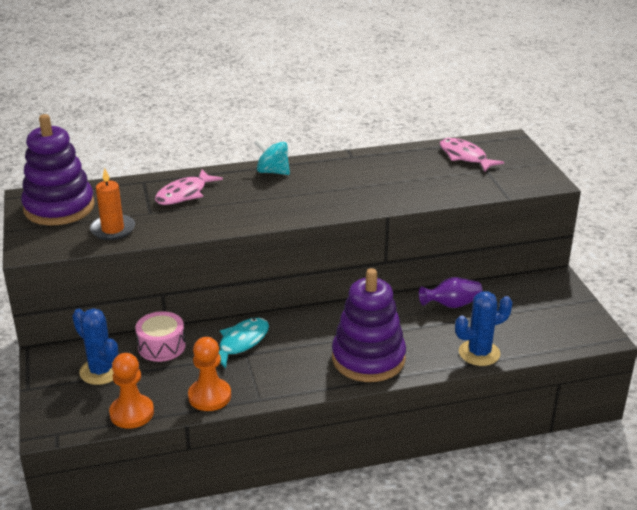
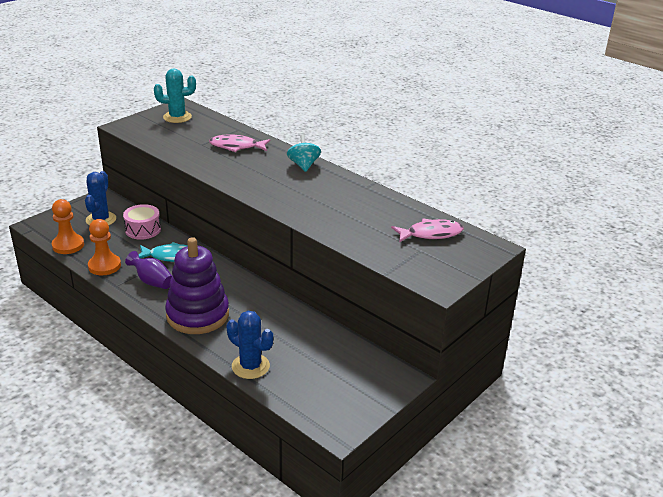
camera: 55 degrees right, 0 degrees up
purple stacking toy [21,114,95,225] -> turquoise cactus [154,68,196,123]
orange candle [90,168,135,240] -> none
purple vase [419,277,483,308] -> purple vase moved to [125,251,172,289]
pink fish [440,138,504,172] -> pink fish turned 60 degrees clockwise [391,218,464,243]

